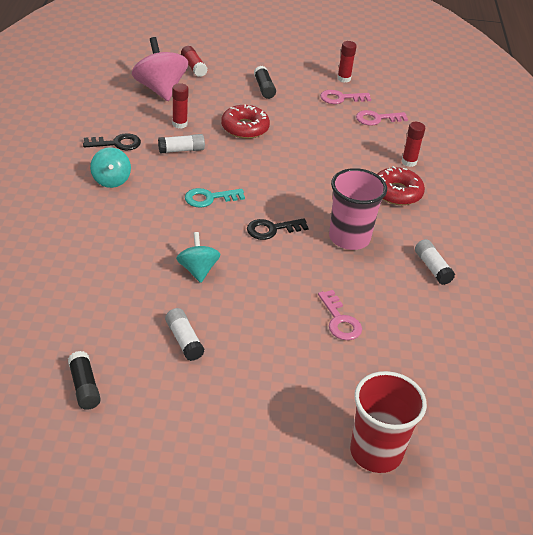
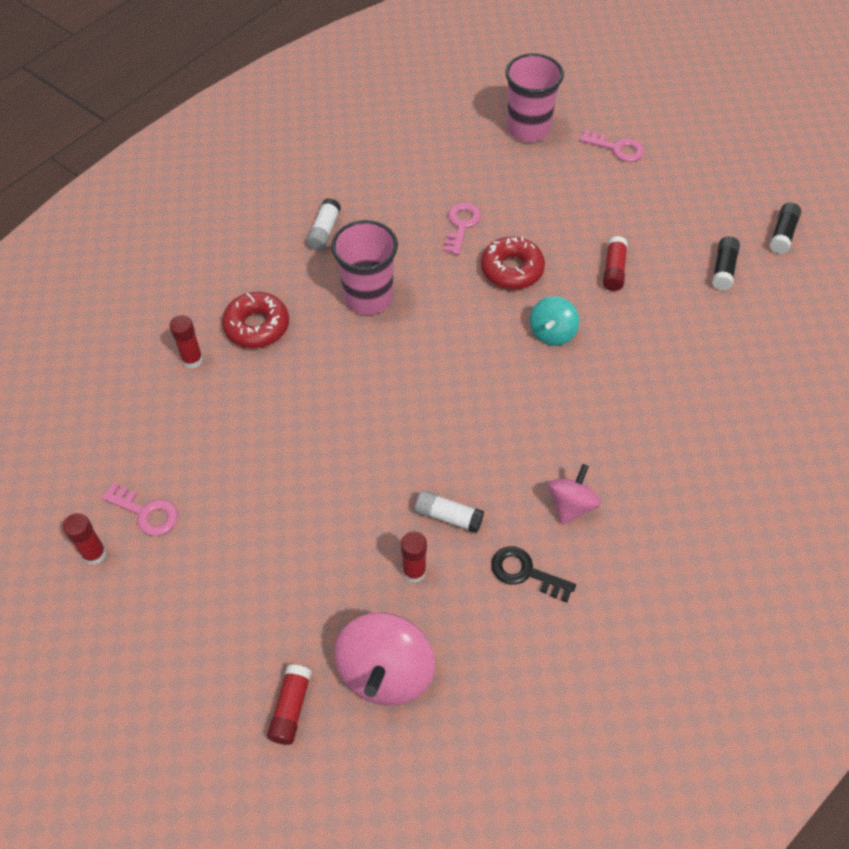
camera: 140 degrees left, 15 degrees up
turquoise spinning top [90,147,131,188] -> pink spinning top [548,464,601,525]
white glue stick [165,308,205,361] -> red glue stick [603,236,628,291]
turquoise key [185,188,245,208] -> none
red donut [221,105,270,139] -> red donut moved to [481,237,545,289]
black key [247,218,309,240] -> none
black glue stick [254,66,276,99] -> black glue stick moved to [769,203,801,254]
red cup [350,371,427,473] -> pink cup [505,53,564,142]
pink key [356,110,408,126] -> pink key moved to [579,130,644,162]

